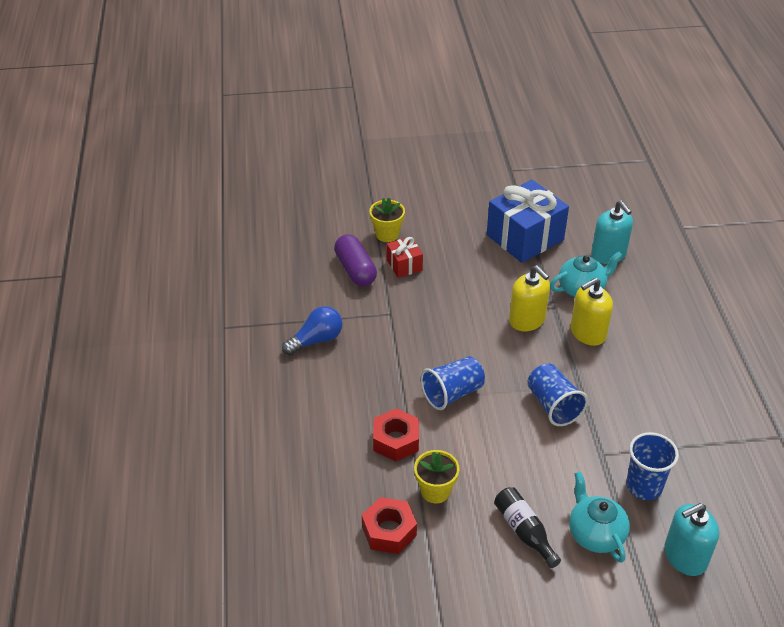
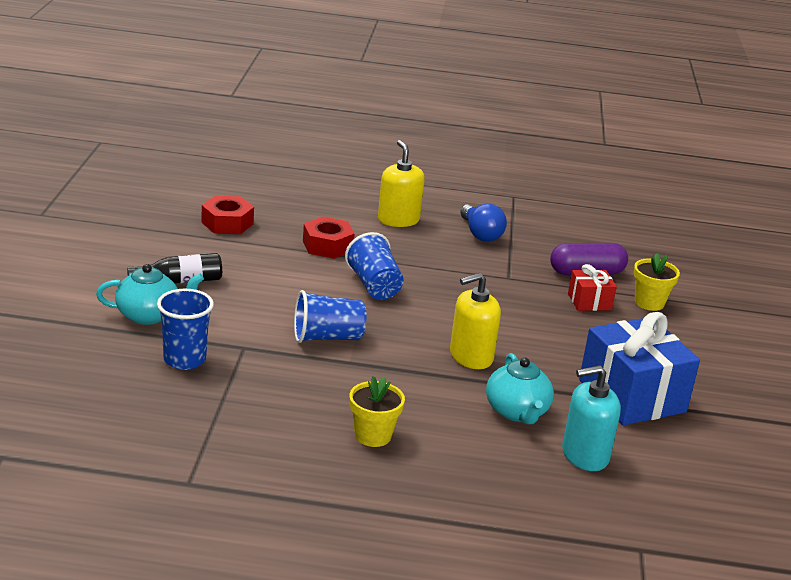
camera: 100 degrees right, 15 degrees down
yellow flower pot [414,450,460,504] -> yellow flower pot moved to [349,376,405,447]
yellow soap dispenser [571,278,613,346] -> yellow soap dispenser moved to [378,140,425,227]
turquoise soap dispenser [664,503,719,576] -> none

